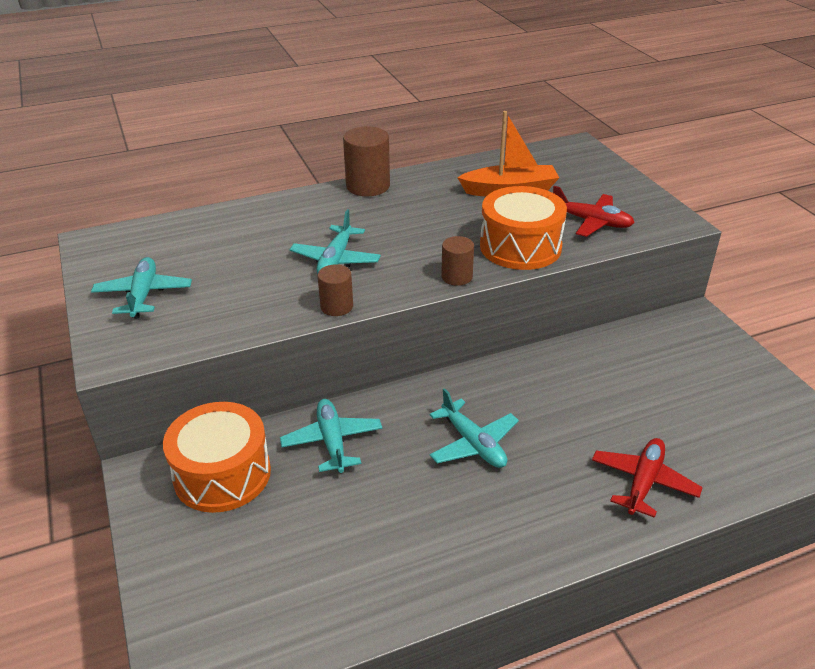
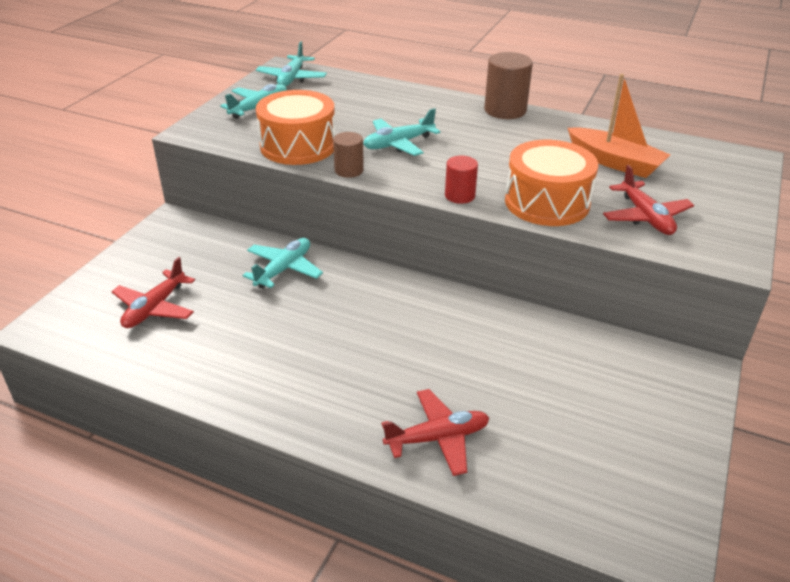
camera: 45 degrees right, 0 degrees up
orange drum [163,402,271,513] -> orange drum moved to [256,90,336,165]
turquoise plane [430,388,519,468] -> turquoise plane moved to [256,41,327,87]
brown cylinder [441,236,474,286] -> red cylinder [445,156,478,204]
none -> red plane [111,257,195,328]

